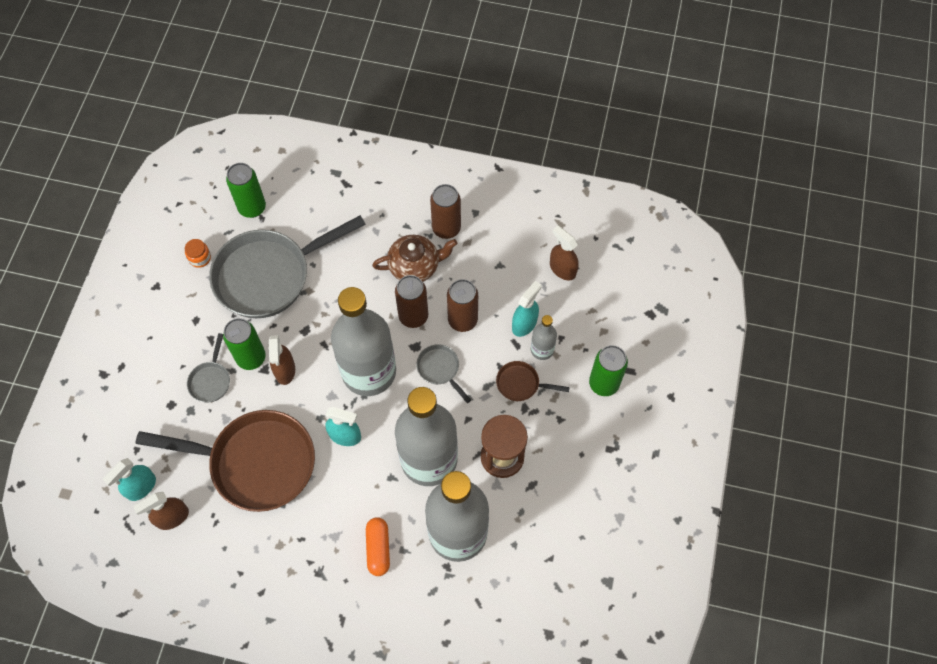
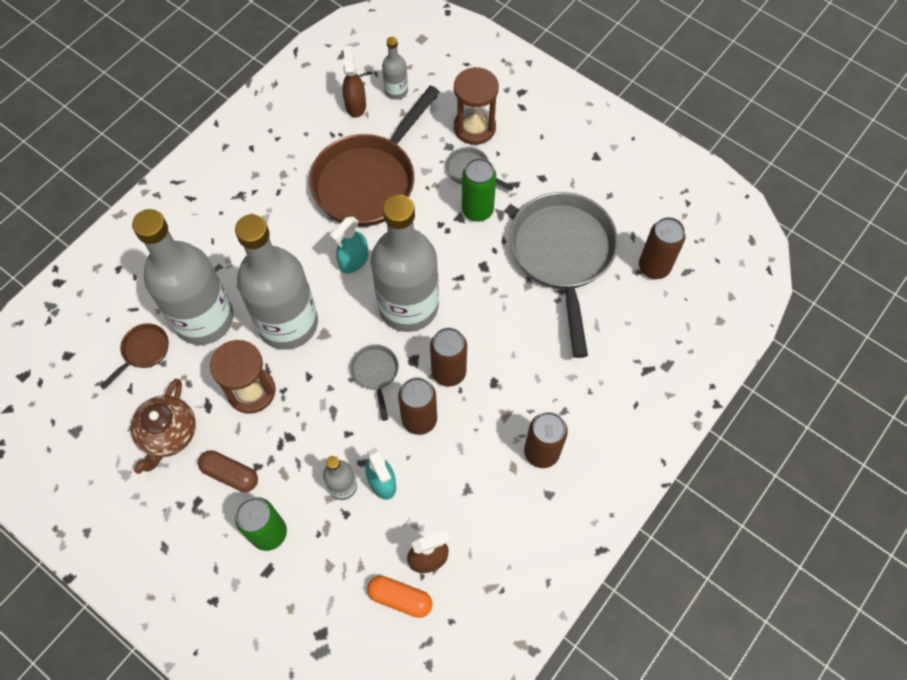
camera: 115 degrees right, 0 degrees up
turquoise spray bottle [103,458,156,501] -> grey bottle [382,37,408,100]
orange jar [185,239,211,268] -> none
green can [226,163,266,218] -> brown can [639,217,685,279]
brown spray bottle [269,335,295,385] -> none
orange capsule [366,517,390,576] -> orange capsule moved to [367,576,433,618]
brown teapot [372,235,457,282] -> brown teapot moved to [131,379,196,474]
grey pan [416,344,471,403] -> grey pan turned 90 degrees counterclockwise [350,344,399,421]
brown pan [496,361,570,401] -> brown pan moved to [100,323,169,389]
none -> brown capsule [198,450,258,492]
none -> brown hourglass [454,67,499,145]

